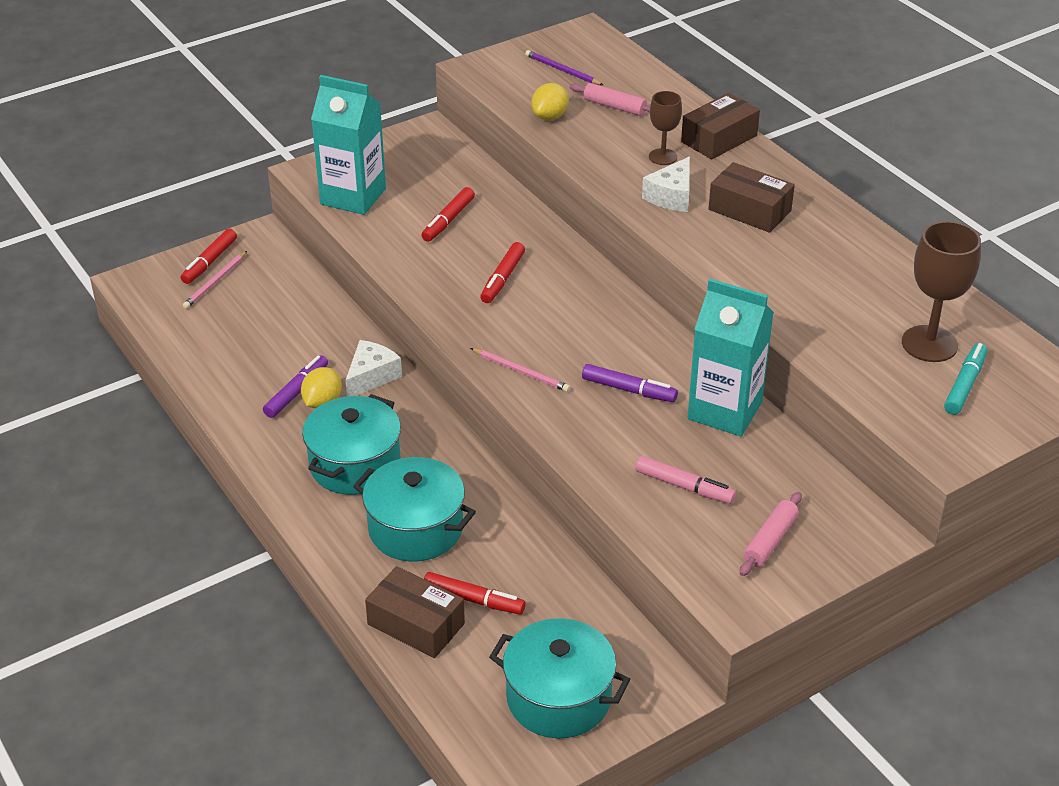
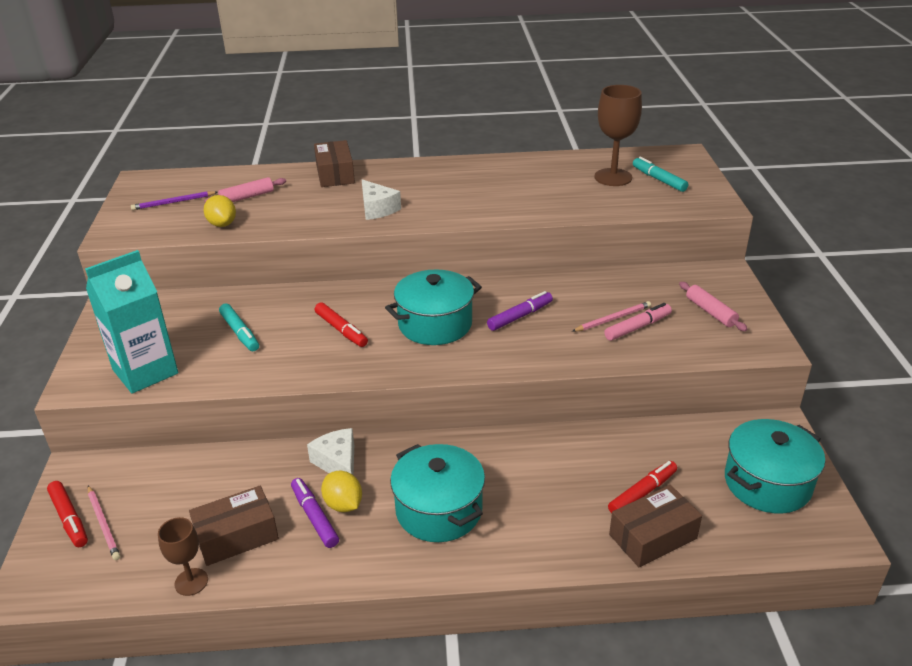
camera: 60 degrees left, 5 degrees down
turquoise pot [353,457,476,561] -> turquoise pot moved to [385,270,482,345]
red marker [421,187,475,242] -> turquoise marker [219,304,259,351]
pink pencil [470,348,570,392] -> pink pencil moved to [572,301,651,332]
brown goblet [649,91,682,165] -> brown goblet moved to [158,517,208,596]
turquoise carton [688,279,774,436] -> none
brown box [709,162,795,233] -> brown box moved to [189,486,279,566]

